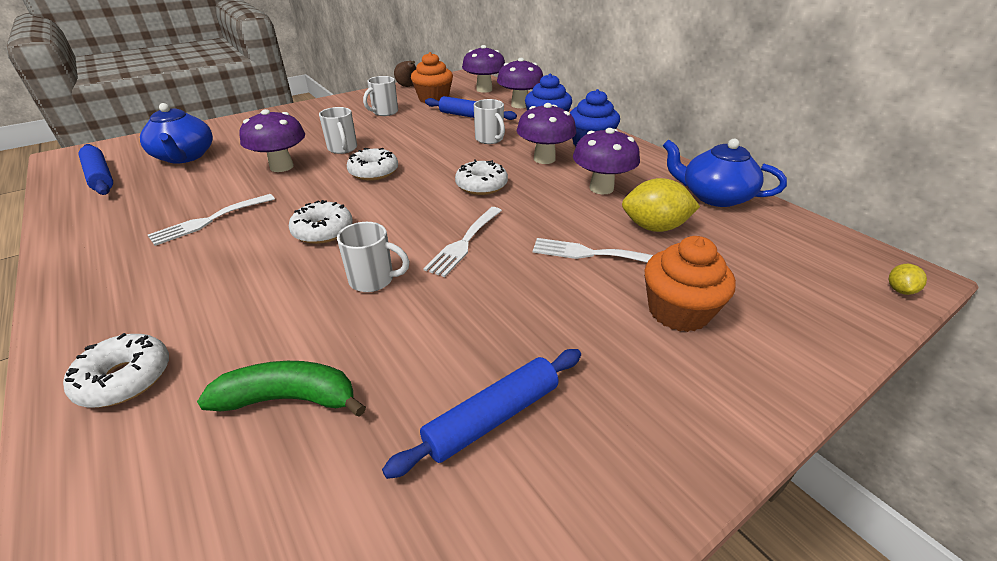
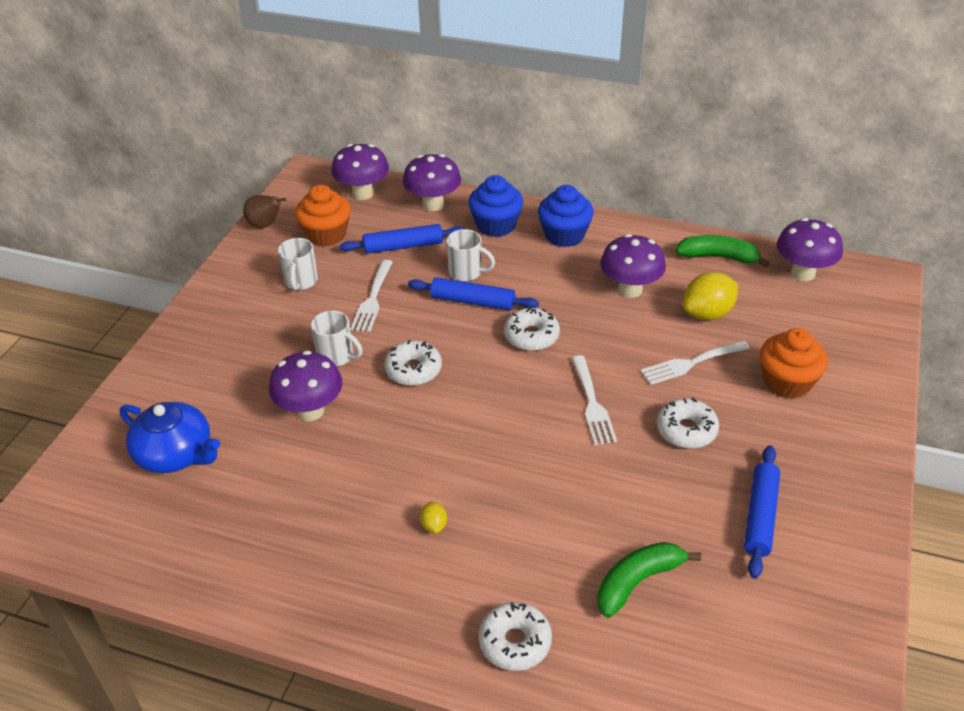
camera: 35 degrees left, 5 degrees up
blue rolling pin [79,144,113,195] -> blue rolling pin moved to [408,277,539,311]
white fork [148,194,275,246] -> white fork moved to [350,260,393,332]
white donut [289,200,353,244] -> white donut moved to [657,398,719,449]
white mug [337,222,410,292] -> none
purple mushroom [517,103,576,164] -> purple mushroom moved to [777,218,843,281]
blue teapot [663,139,787,207] -> green banana [675,235,769,268]
yellow lemon [889,264,927,295] -> yellow lemon moved to [420,502,447,534]

